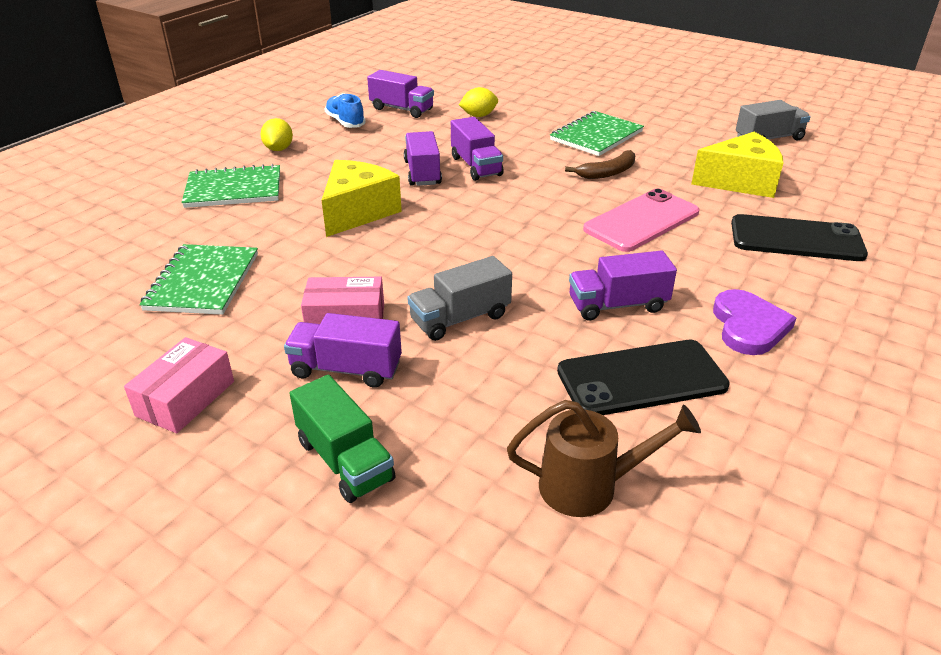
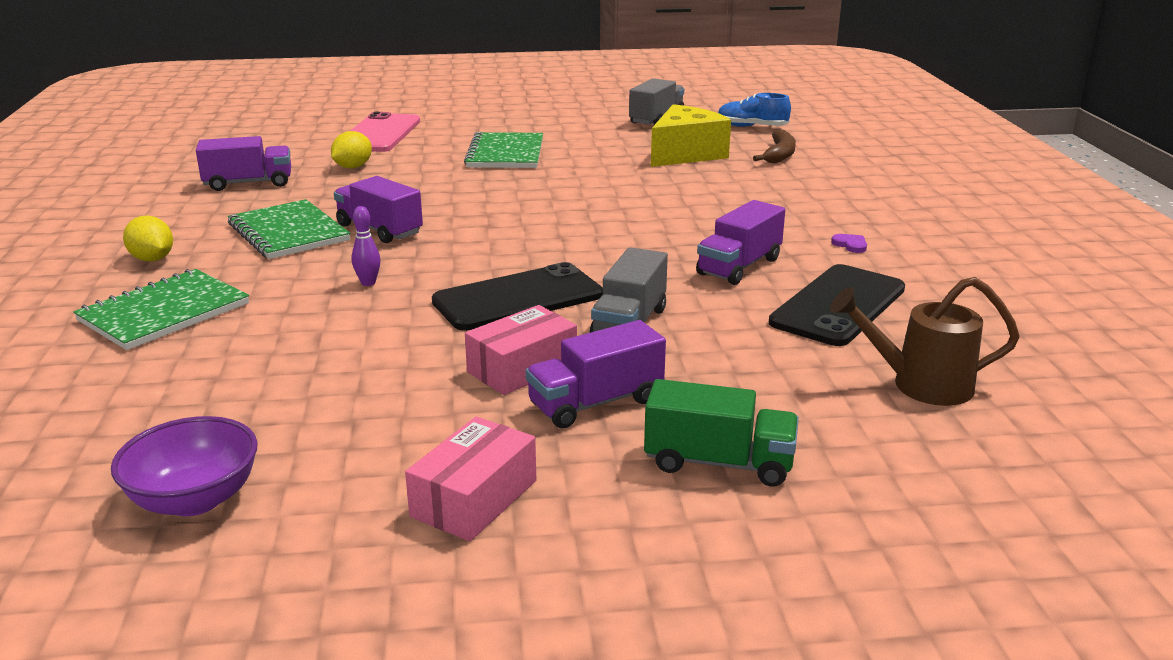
camera: 40 degrees left, 10 degrees down
pink box [124,337,234,433] -> pink box turned 45 degrees clockwise [405,417,536,541]
green notebook [139,244,258,315] -> green notebook moved to [228,199,350,259]
yellow cheese [321,160,402,237] -> purple bowling pin [352,206,381,286]
blue shoe [325,93,366,128] -> blue shoe moved to [718,93,791,127]
purple truck [451,117,504,181] -> none
brown watering can [507,400,701,517] -> brown watering can turned 135 degrees counterclockwise [830,277,1020,406]
brown banana [565,150,635,179] -> brown banana moved to [753,130,796,163]
pink phone [583,188,699,252] -> pink phone moved to [350,112,420,152]
purple heart [713,289,796,355] -> purple heart [831,234,867,253], size x0.43
black phone [731,214,868,261] -> black phone moved to [432,262,603,331]
none -> purple bowl [111,416,257,516]

